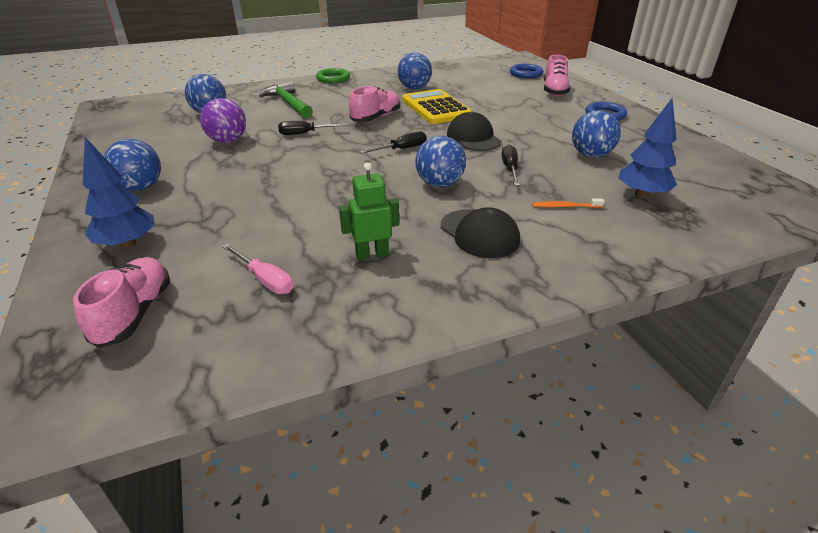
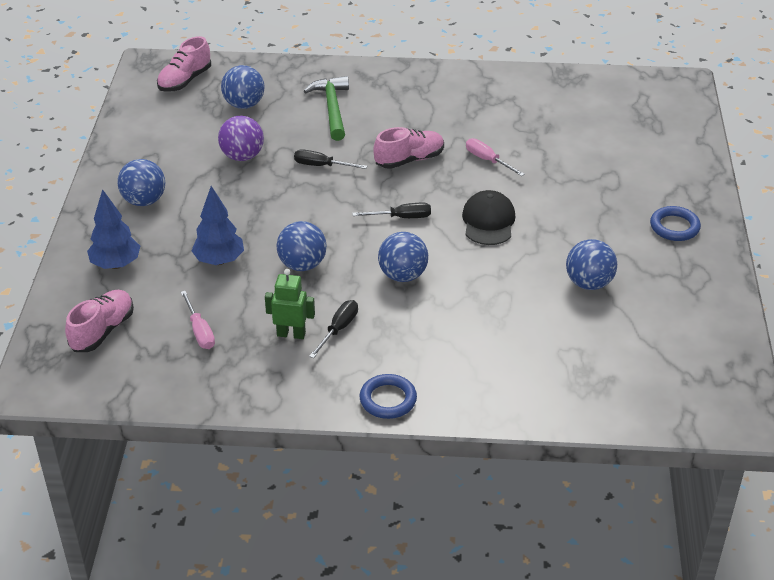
camera: 25 degrees right, 5 degrees up
green ring [316,68,350,83] -> none
blue ball [397,52,432,89] -> blue ball moved to [277,221,327,271]
yellow calculator [402,89,473,124] -> pink screwdriver [466,138,525,176]
black cap [441,207,520,258] -> none
black screwdriver [501,145,520,186] -> black screwdriver moved to [309,300,358,358]
blue ring [510,64,543,78] -> blue ring moved to [359,374,417,419]
orange toothbrush [532,199,604,208] -> none
pink shoe [544,55,570,96] -> pink shoe moved to [157,36,211,92]
blue tree [618,98,677,199] -> blue tree moved to [191,186,244,265]

